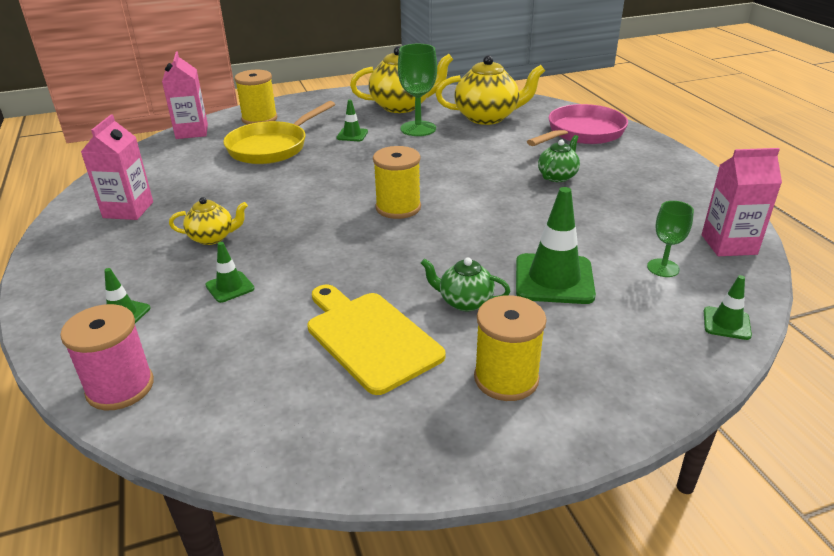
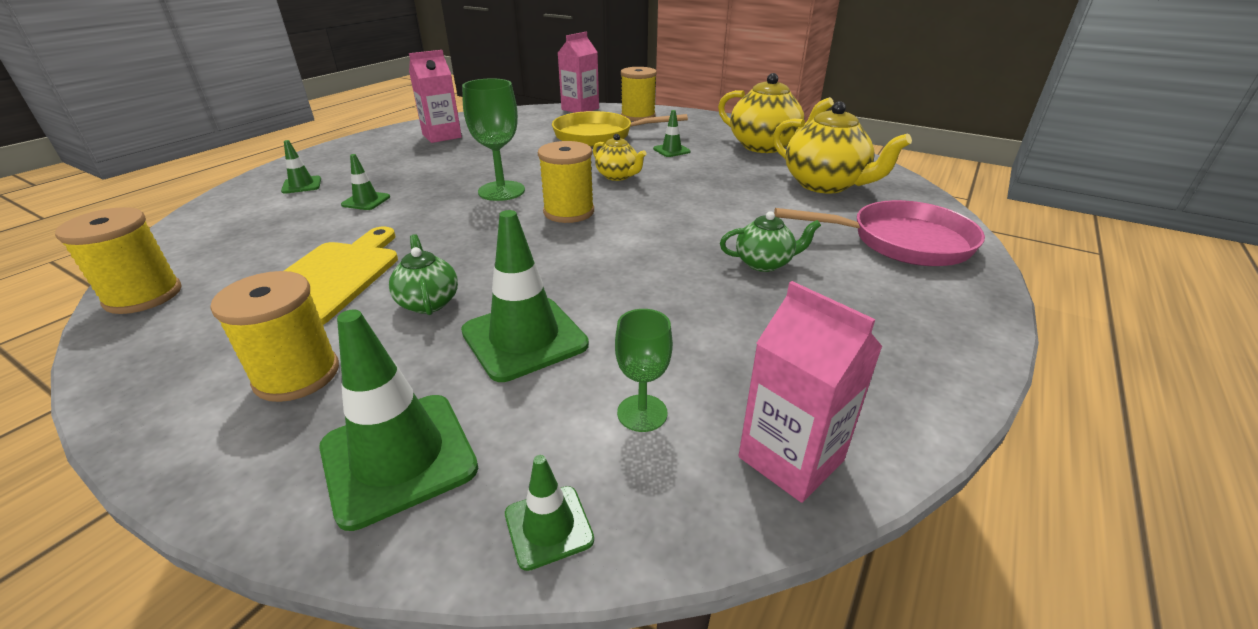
camera: 50 degrees right, 0 degrees up
pink spool [60,304,154,410] -> none
yellow teapot [169,197,248,245] -> yellow teapot moved to [593,134,647,181]
green goblet [398,44,437,136] -> green goblet moved to [462,79,525,201]
none -> yellow spool [55,207,182,314]
none -> green traffic cone [319,309,478,531]

